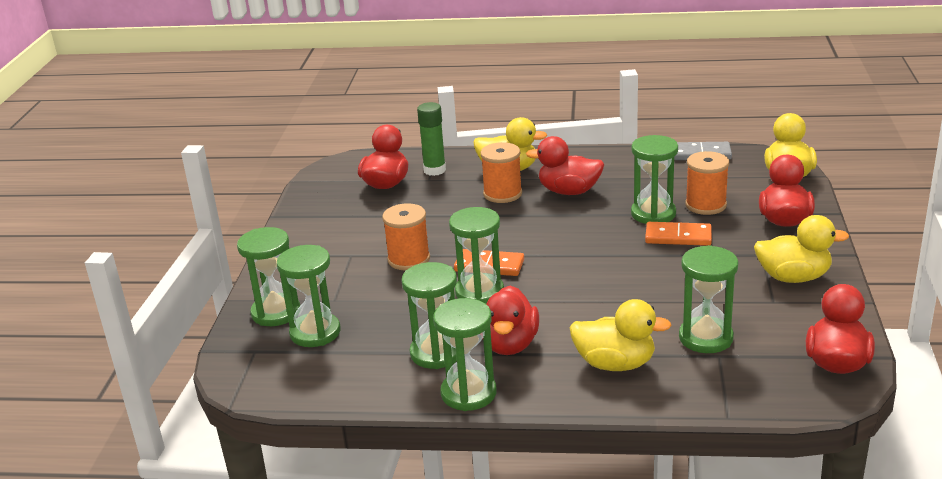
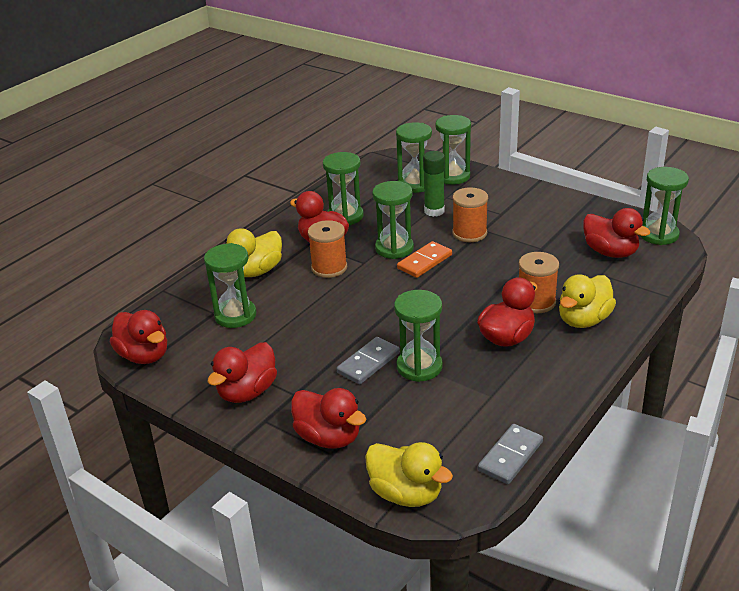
camera: 120 degrees right, 5 degrees up
green glue stick [417,102,446,176] -> green glue stick moved to [423,151,445,217]
green hourglass [433,298,496,411] -> green hourglass moved to [640,167,689,245]
orange domino [645,222,712,246] -> grey domino [337,337,400,384]
orange spool [685,151,729,215] -> orange spool moved to [308,220,347,278]
yellow duck [754,215,849,283] -> red duck [207,342,277,403]

